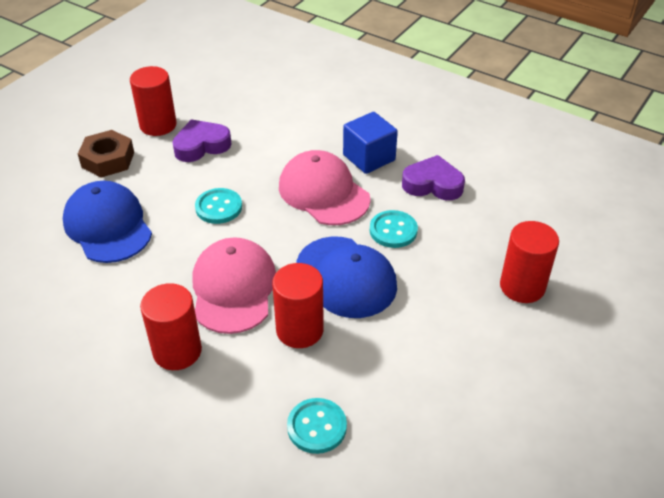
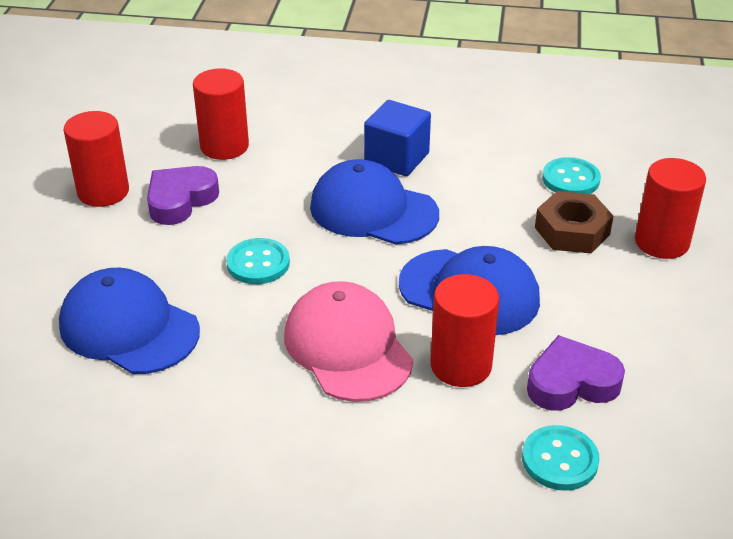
camera: 25 degrees left, 5 degrees down
brown nut [78,130,134,178] -> brown nut moved to [535,191,613,254]
red cylinder [140,283,202,370] -> red cylinder moved to [193,68,249,160]
pink cap [279,150,371,225] -> blue cap [310,159,439,245]
turquoise button [370,210,418,248] -> turquoise button moved to [542,157,601,194]
purple heart [402,155,465,200] -> purple heart moved to [527,335,625,411]

